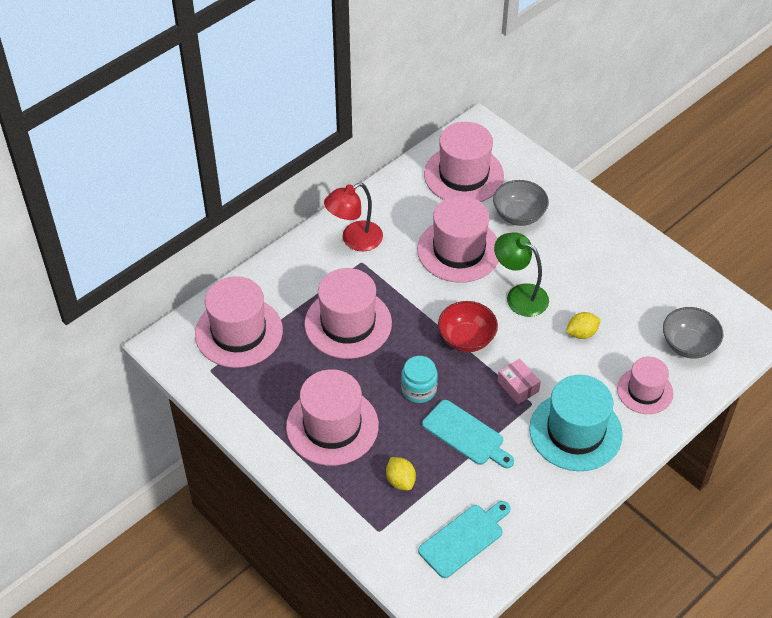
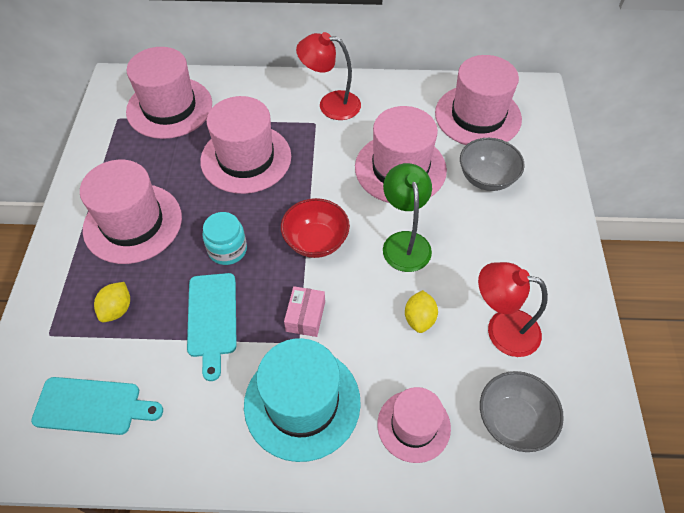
camera: 45 degrees right, 5 degrees up
yellow lemon [566,312,600,339] -> yellow lemon turned 75 degrees clockwise [405,290,438,333]
none -> red lamp [478,262,548,357]

